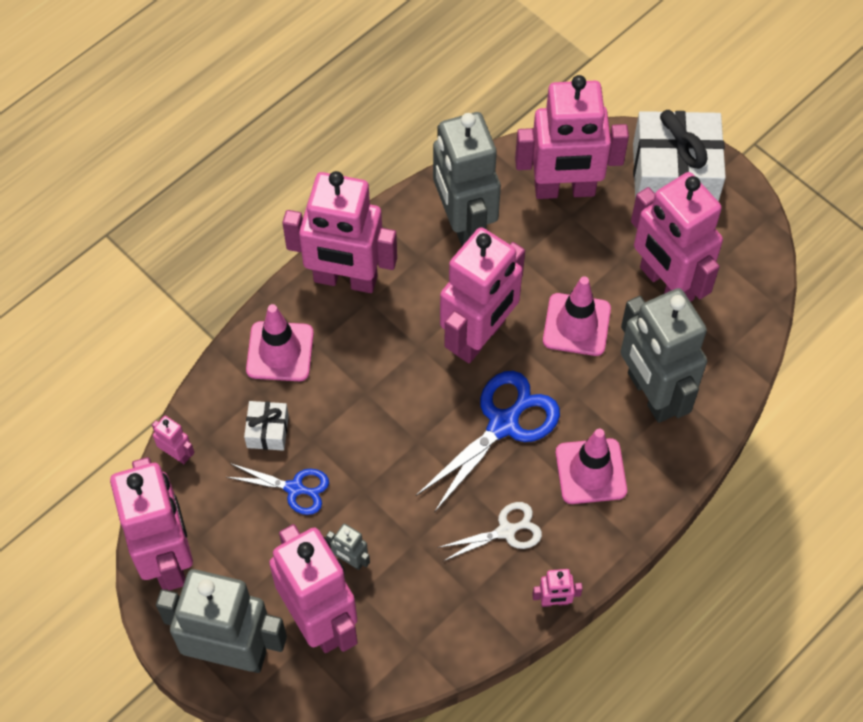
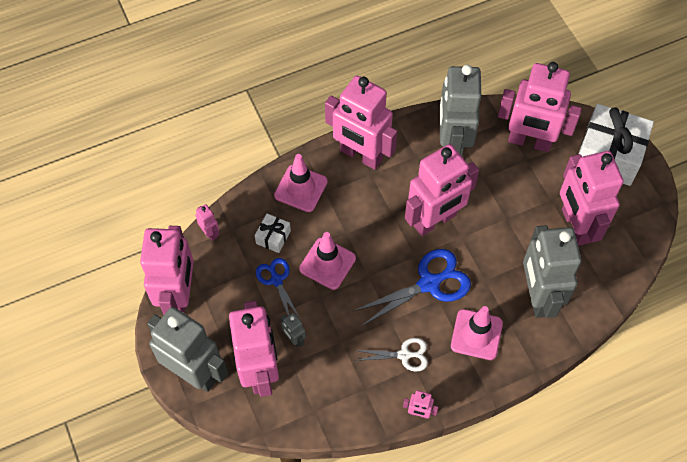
camera: 20 degrees right, 0 degrees up
blue scissors [227,463,329,515] -> blue scissors turned 150 degrees counterclockwise [256,258,300,318]
pink traffic cone [543,277,611,356] -> pink traffic cone moved to [299,232,356,290]

